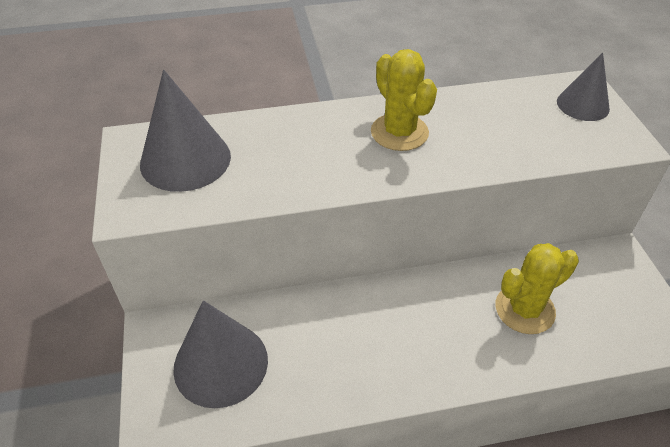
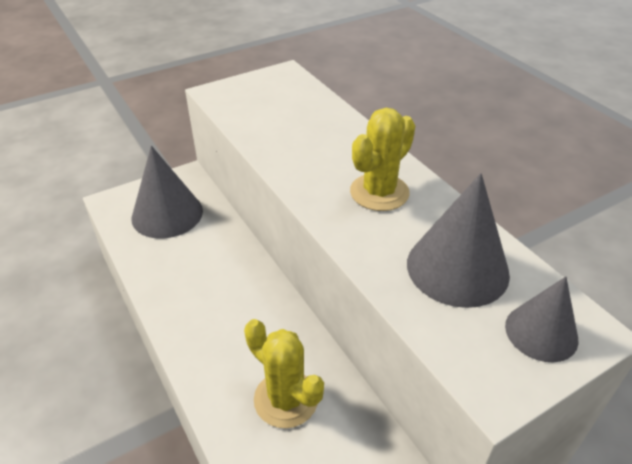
camera: 70 degrees right, 5 degrees down
grey cone [140,70,231,192] -> grey cone moved to [407,173,510,308]

